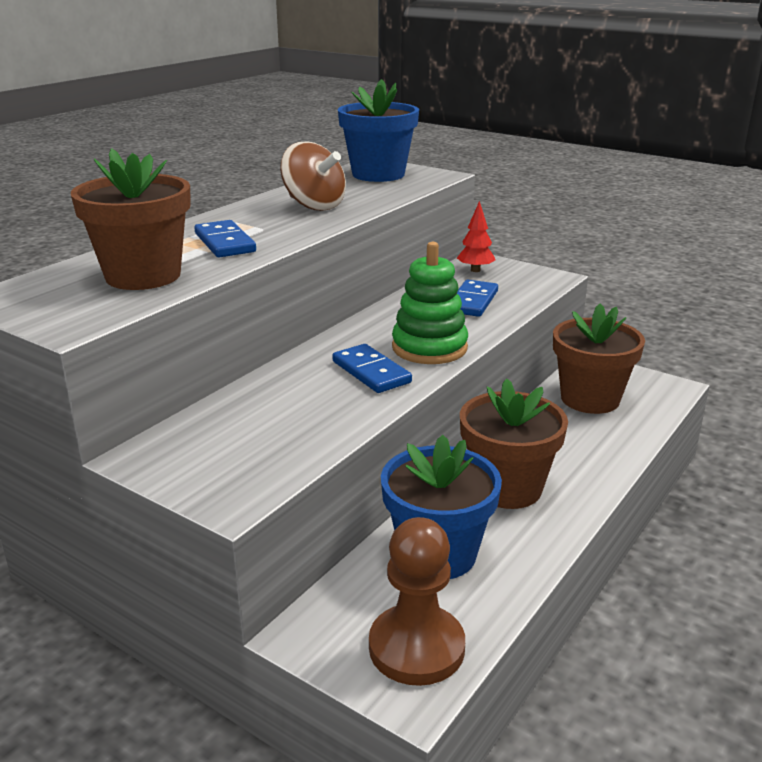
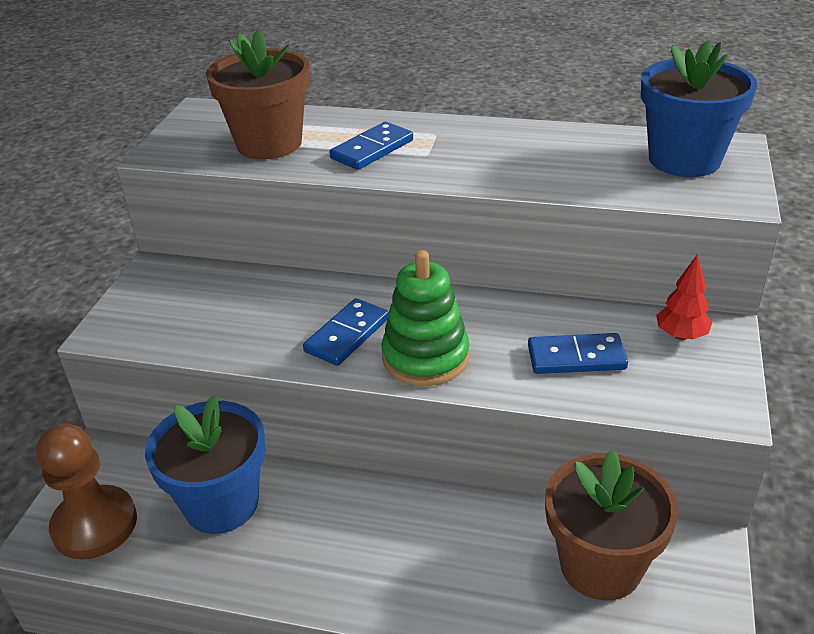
camera: 70 degrees right, 10 degrees up
brown spinning top [280,141,346,211] -> none
brown flower pot [460,378,568,509] -> none

